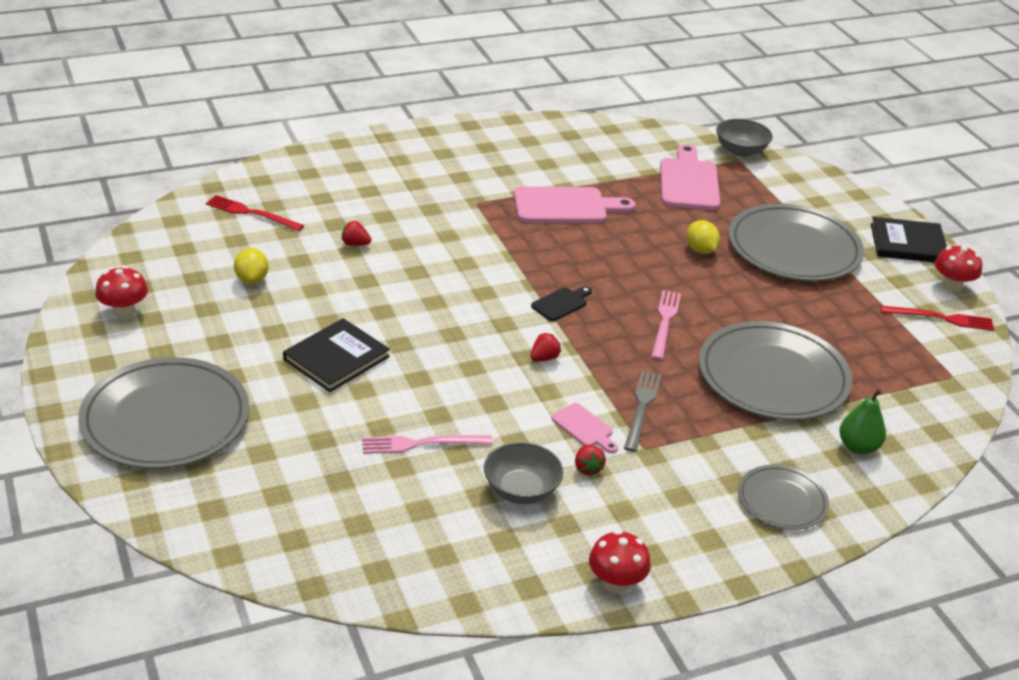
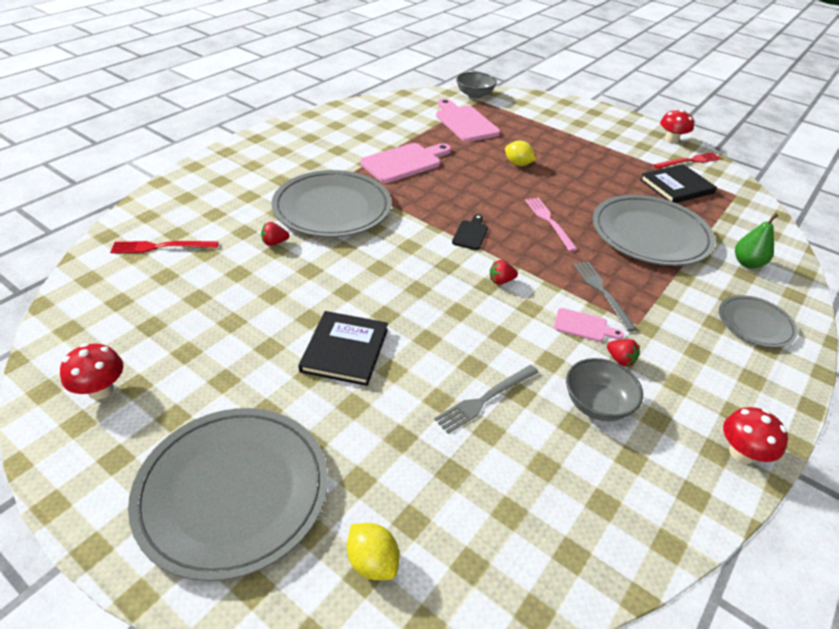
camera: 30 degrees left, 5 degrees up
yellow lemon [234,248,269,284] -> yellow lemon moved to [347,523,399,580]
pink fork [362,435,493,454] -> grey fork [434,365,539,434]
red strawberry [530,333,561,361] -> red strawberry turned 120 degrees counterclockwise [490,260,518,285]
grey plate [728,203,864,281] -> grey plate moved to [271,170,392,237]
black book [871,217,947,263] -> black book moved to [640,164,717,203]

